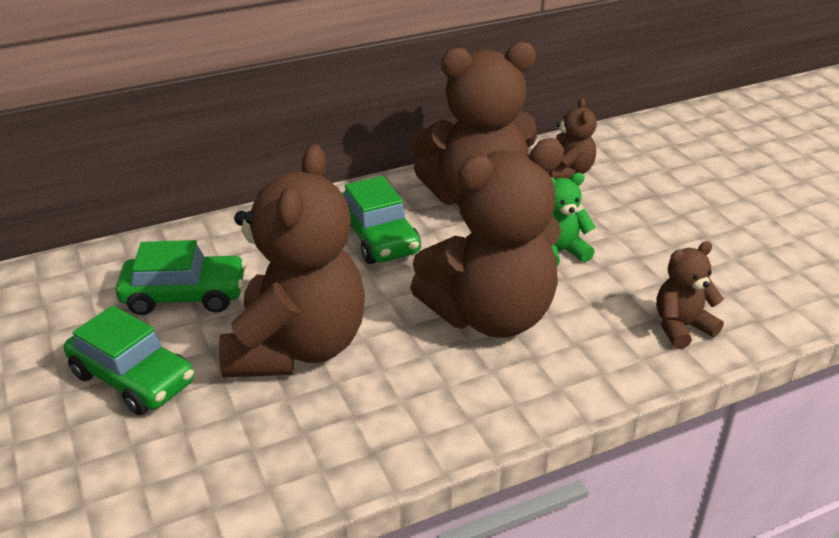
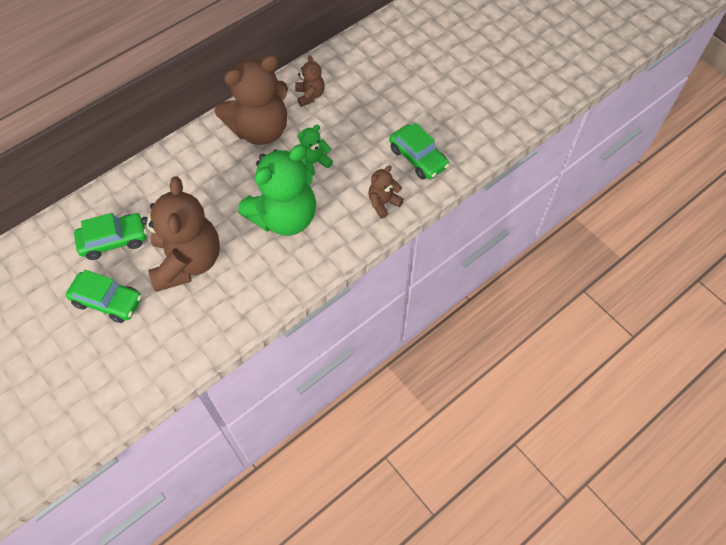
camera: 15 degrees left, 25 degrees up
green car [342,176,421,264] -> green car moved to [390,123,449,180]
brown teddy bear [410,138,564,337] -> green teddy bear [238,144,316,236]

